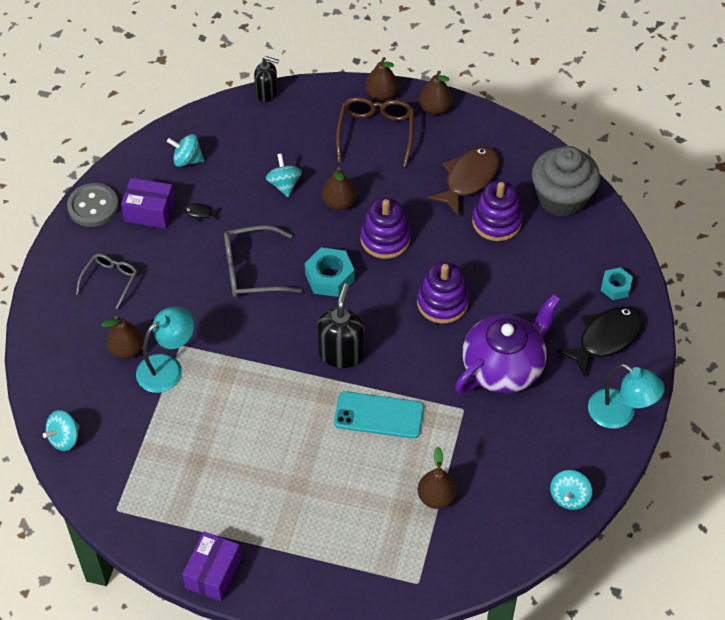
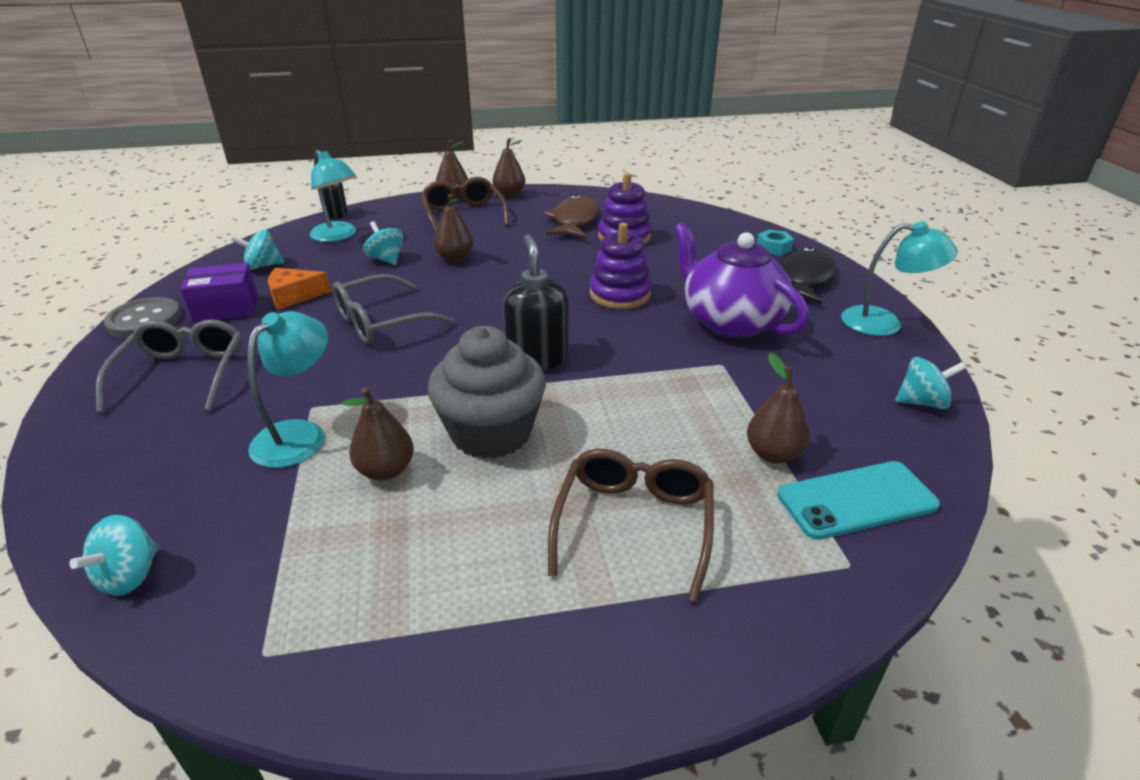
camera: 25 degrees left, 20 degrees down
grey glasses [76,254,137,309] -> grey glasses [96,319,243,413], size x1.55
brown pear [102,316,144,359] -> brown pear moved to [342,387,414,481]
purple box [182,531,242,601] -> none
black fish [184,203,221,221] -> orange cheese [268,268,331,310]
turquoise nut [305,247,355,297] -> none
turquoise phone [334,391,424,439] -> turquoise phone moved to [777,461,940,540]
purple stacking toy [360,198,410,259] -> none
purple teapot [455,294,561,394] -> purple teapot turned 60 degrees counterclockwise [674,222,809,338]
grey cupcake [532,146,600,217] -> grey cupcake moved to [427,326,546,459]
turquoise spinning top [550,470,592,510] -> turquoise spinning top turned 90 degrees counterclockwise [895,357,966,409]
none -> turquoise lamp [310,150,356,242]
none -> brown glasses [548,449,714,603]

